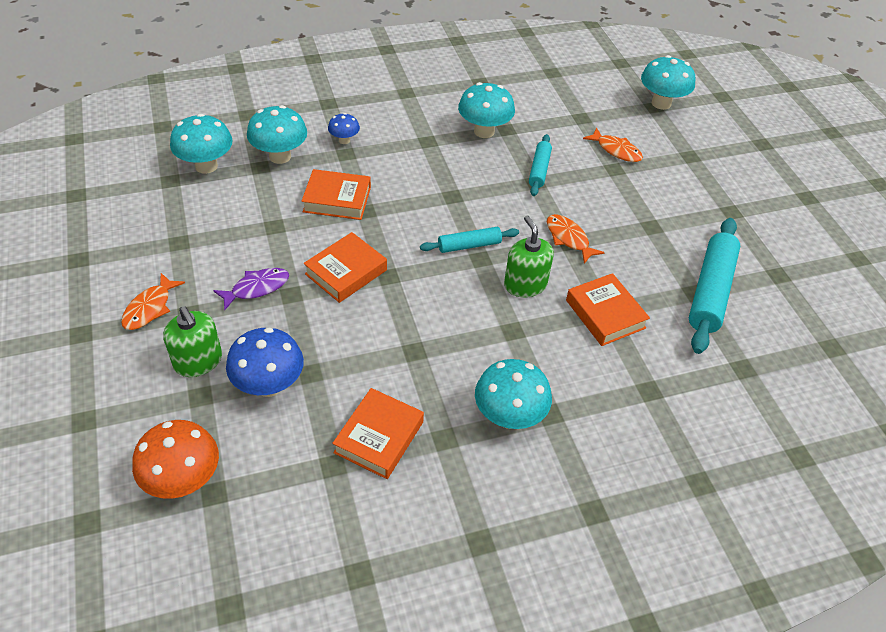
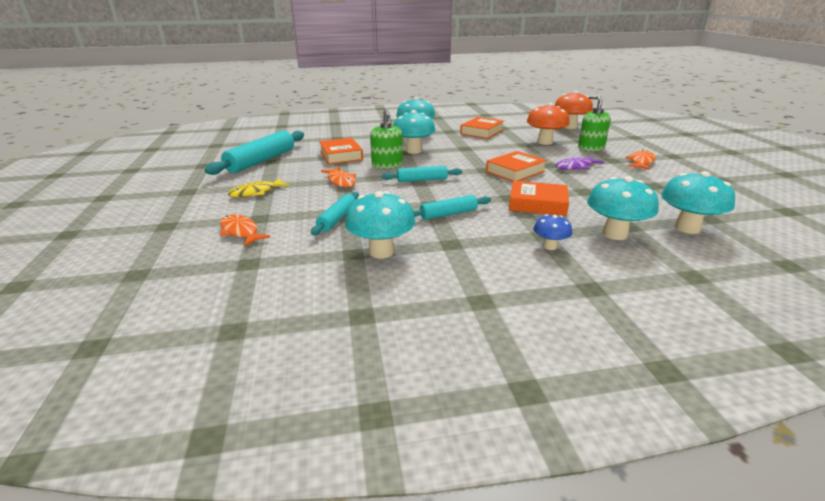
camera: 170 degrees left, 20 degrees down
blue mushroom [226,327,304,397] -> orange mushroom [527,103,569,145]
turquoise mushroom [641,55,695,110] -> turquoise mushroom moved to [393,110,436,154]
none -> yellow fish [228,178,289,197]
none -> turquoise rolling pin [413,195,491,220]

